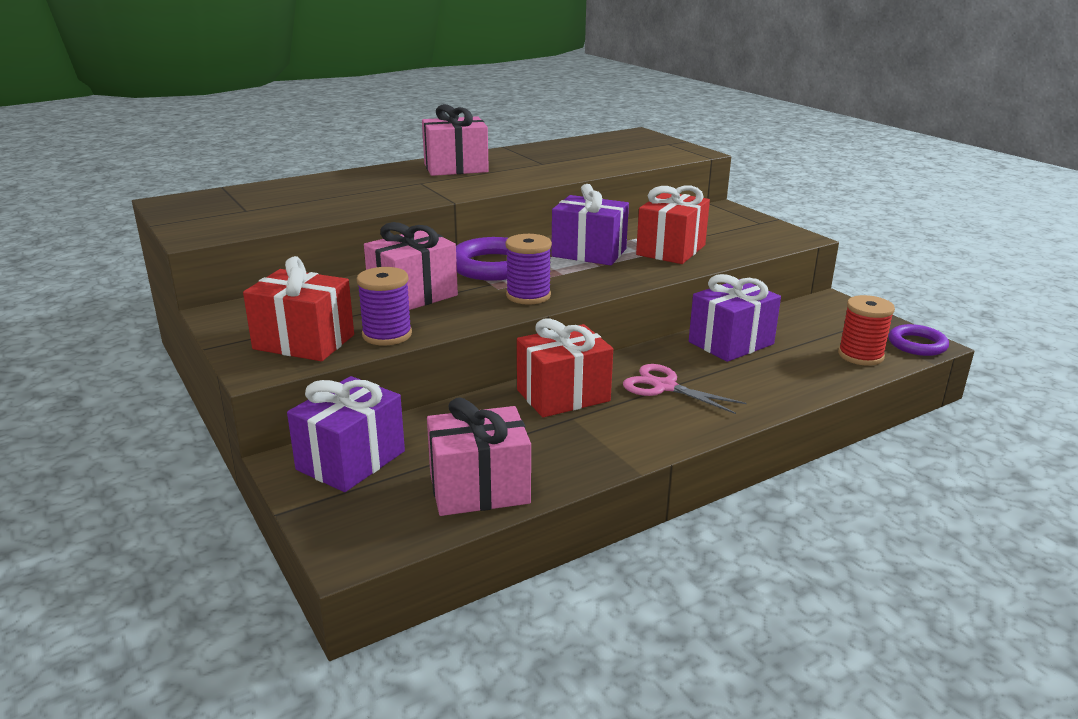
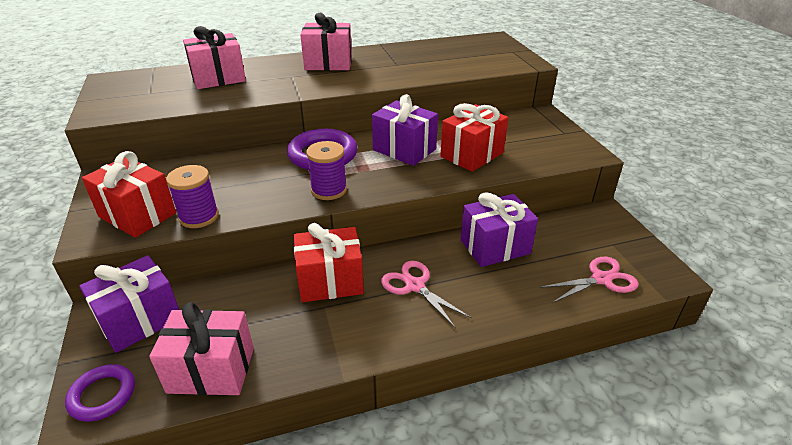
camera: 15 degrees right, 10 degrees up
pink gift [364,222,458,310] -> pink gift moved to [183,26,246,89]
red spool [838,295,895,366] -> pink scissors [540,257,639,303]
purple ring [888,324,949,356] -> purple ring moved to [65,364,135,422]

